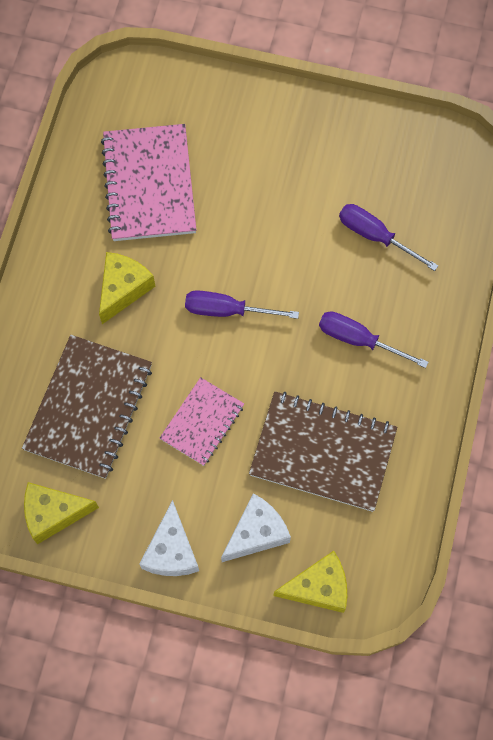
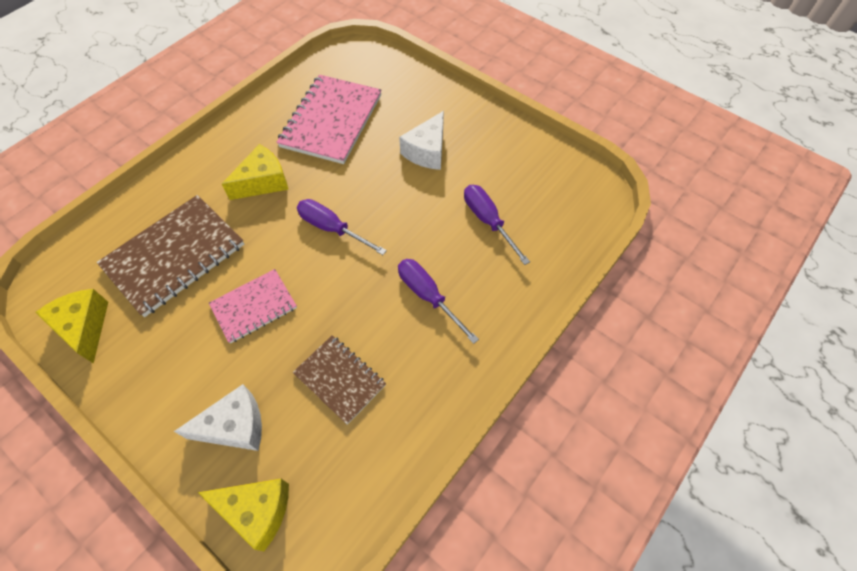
camera: 25 degrees right, 10 degrees down
yellow cheese [24,482,99,544] -> yellow cheese turned 45 degrees clockwise [35,289,108,364]
white cheese [139,500,199,576] -> white cheese moved to [399,111,444,170]
brown notebook [249,392,397,512] -> brown notebook [293,335,386,425], size x0.59

